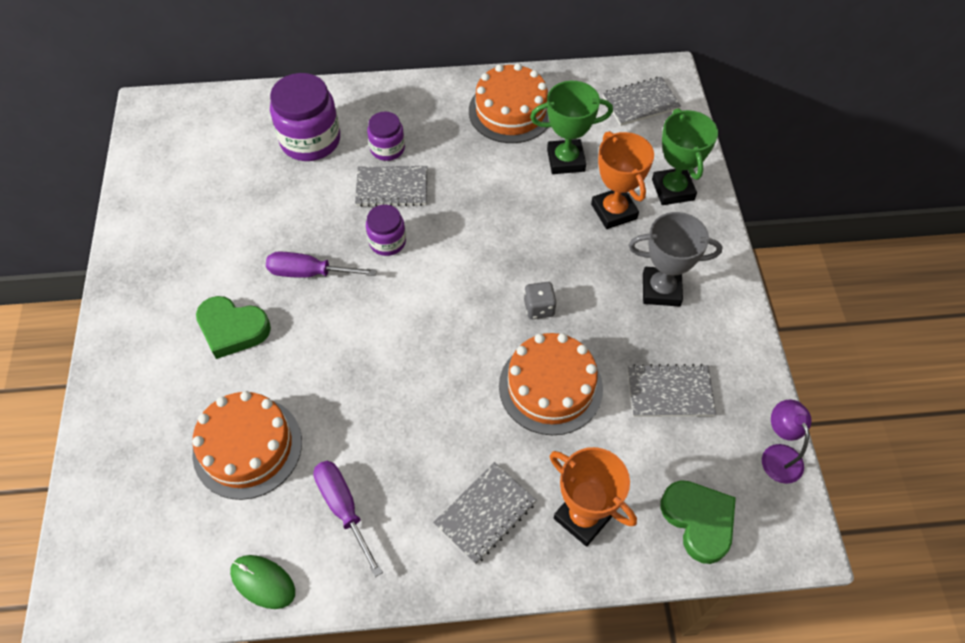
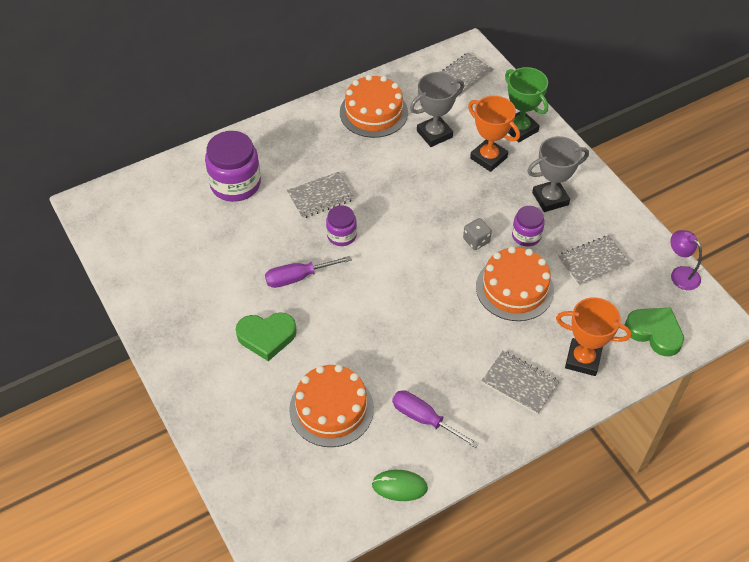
camera: 25 degrees left, 5 degrees down
purple jar [367,111,405,161] -> purple jar moved to [512,206,545,246]
grey notebook [433,462,537,564] -> grey notebook turned 75 degrees counterclockwise [481,350,559,414]
green trophy [530,81,613,174] -> grey trophy [410,72,464,147]

